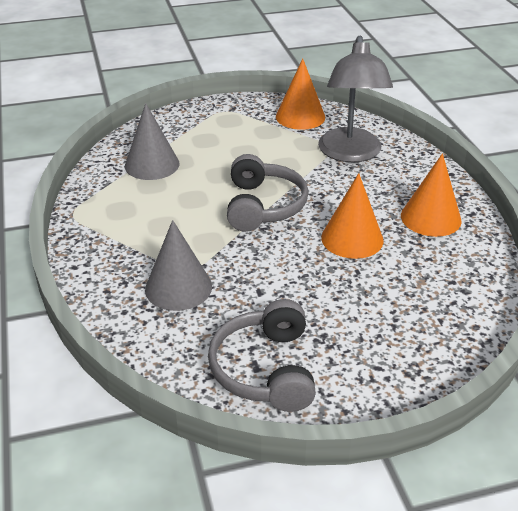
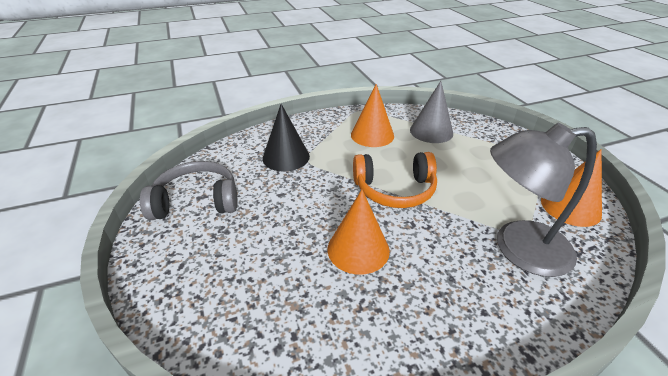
camera: 85 degrees right, 0 degrees up
grey cone [145,220,212,311] -> black cone [263,104,310,172]
grey headphones [227,154,309,232] -> orange headphones [353,152,437,208]
orange cone [401,153,462,237] -> orange cone moved to [351,84,394,147]

